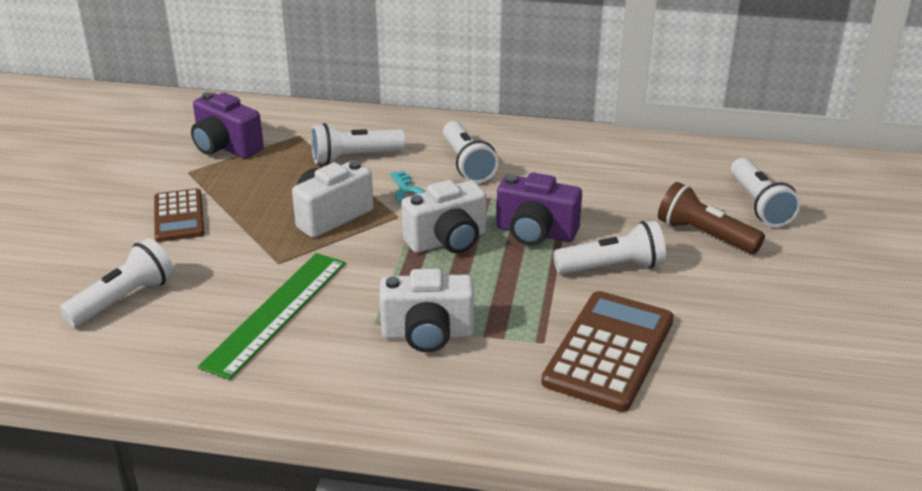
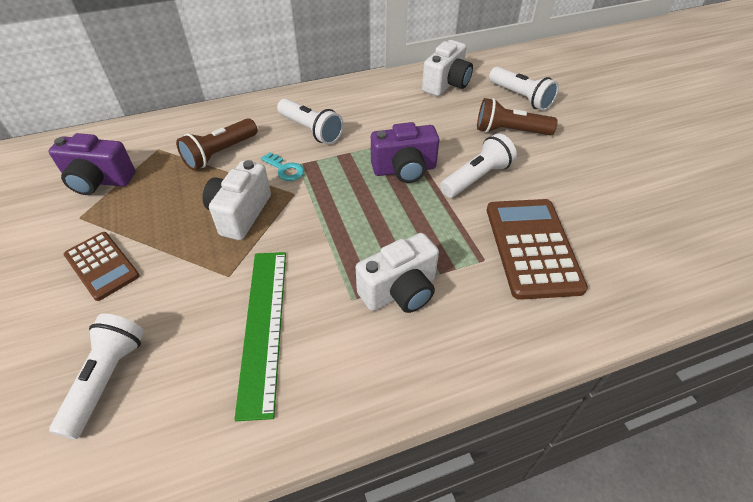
camera: 30 degrees left, 15 degrees up
white flashlight [311,123,406,165] -> brown flashlight [176,118,257,170]
white camera [401,180,487,253] -> white camera moved to [422,40,473,96]

